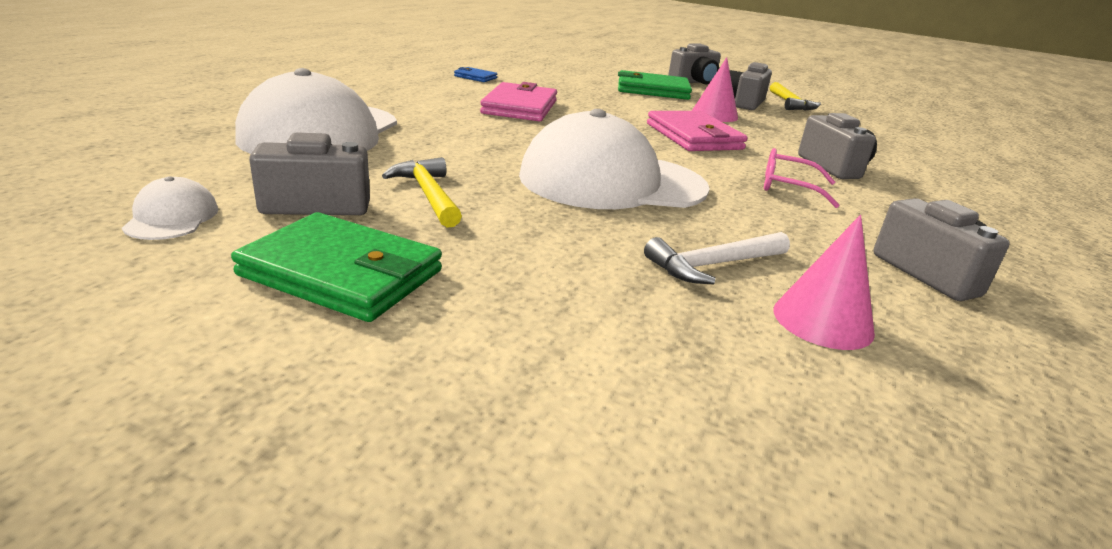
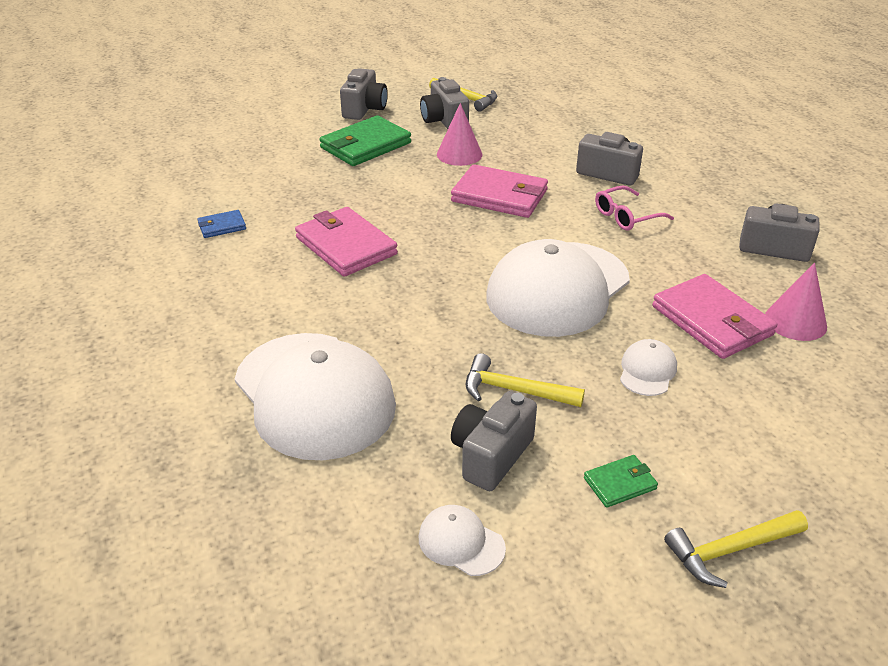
camera: 45 degrees left, 10 degrees up
green wallet [231,212,442,322] -> green wallet [584,455,658,508], size x0.49
white hammer [644,232,790,285] -> pink wallet [652,274,777,359]
none -> white cap [620,339,677,396]
none -> yellow hammer [664,510,808,588]

